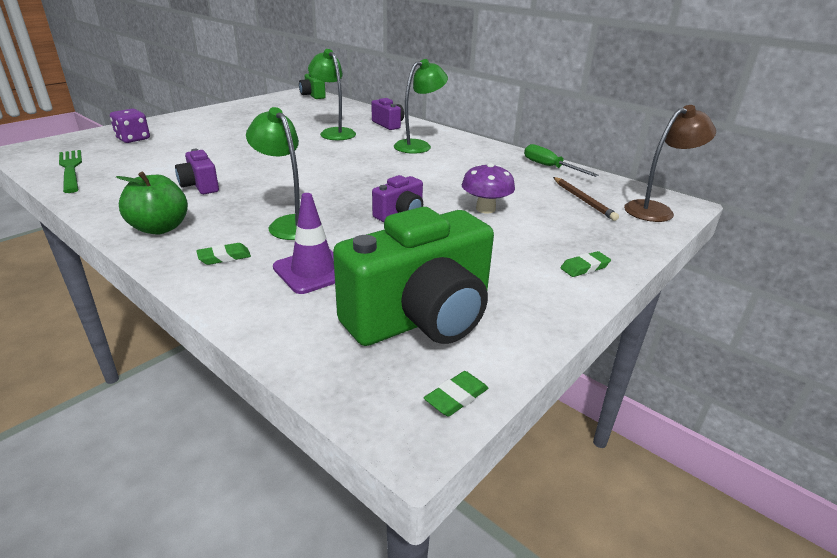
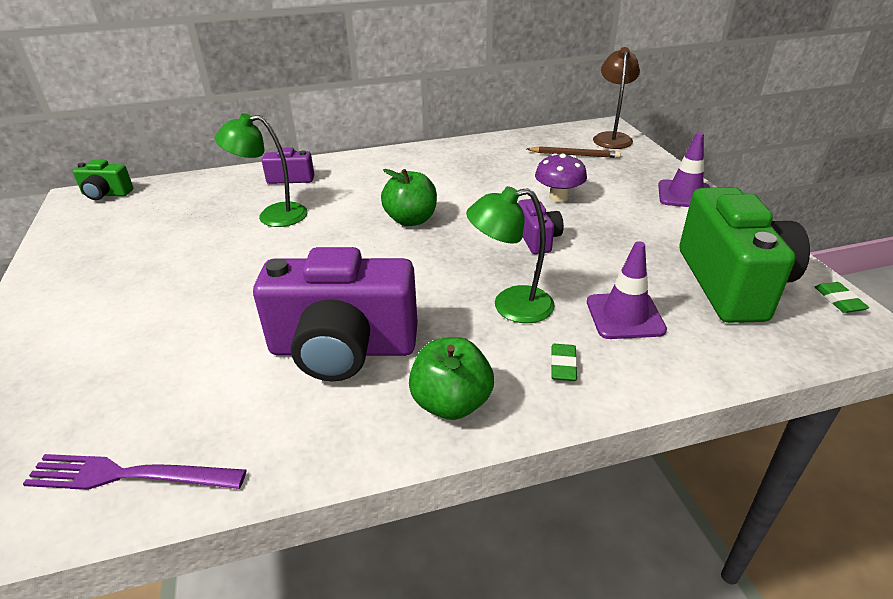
camera: 55 degrees left, 5 degrees up
green fork [59,150,82,193] -> purple fork [23,454,246,490]
purple dice [110,109,150,143] -> none
purple camera [175,149,219,194] -> purple camera [253,247,418,381], size x2.10
green lamp [394,59,448,154] -> none
green screwdriver [524,144,598,177] -> none
green eraser [560,251,611,277] -> purple traffic cone [658,132,710,207]
none -> green apple [381,169,437,226]

